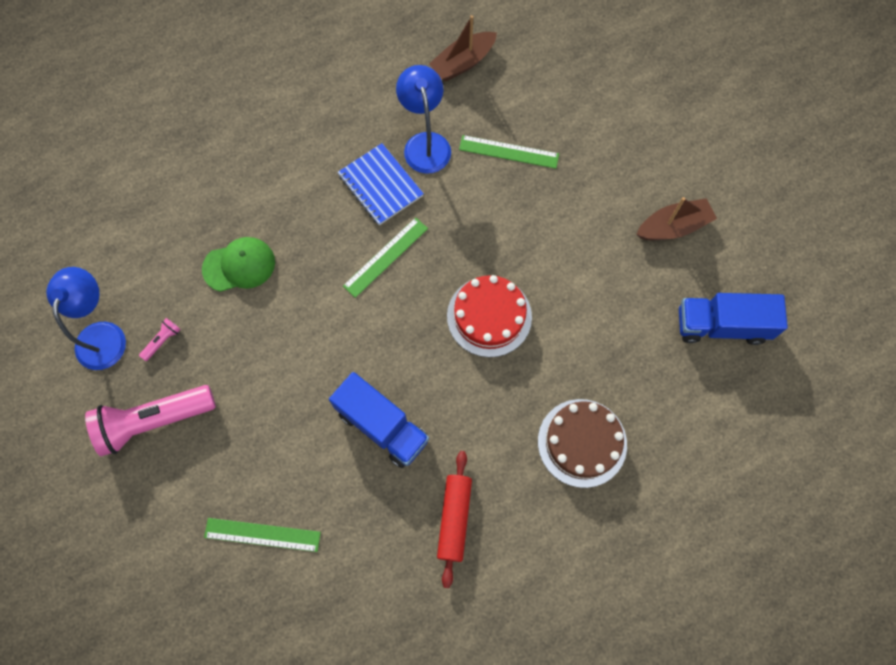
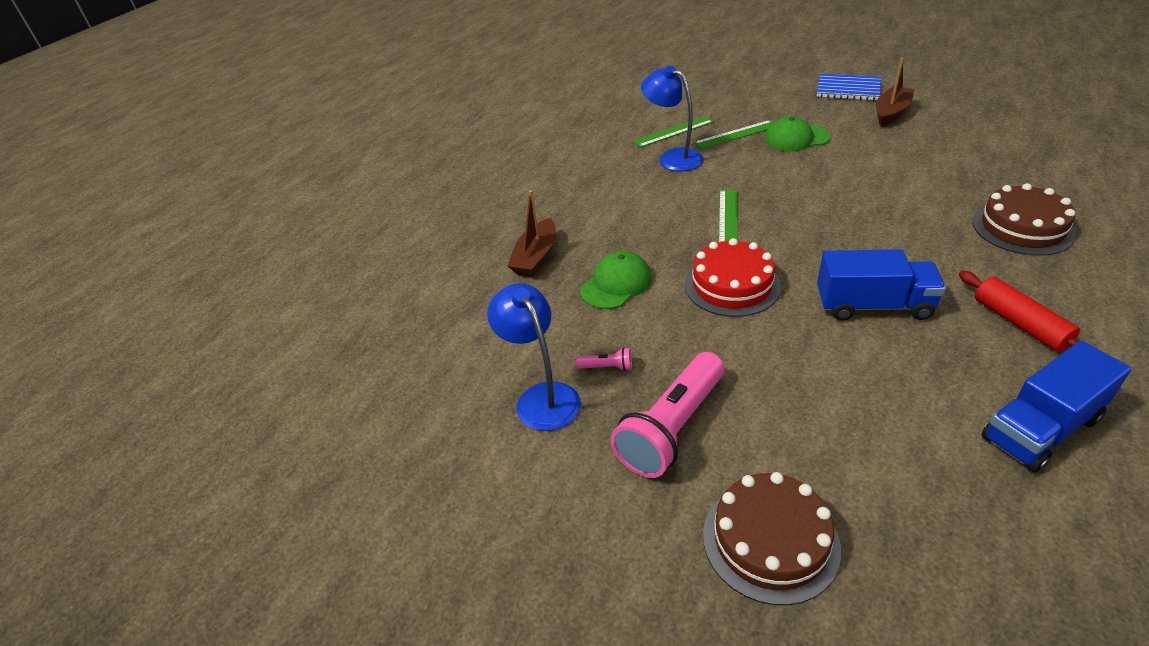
camera: 30 degrees left, 30 degrees down
pink flashlight [139,318,181,361] -> pink flashlight turned 90 degrees clockwise [575,348,632,371]
green ruler [204,518,321,552] -> green ruler moved to [633,116,714,148]
blue notebook [338,143,424,225] -> blue notebook moved to [817,74,881,101]
brown boat [429,15,497,81] -> brown boat moved to [507,190,556,277]
red cake [447,275,532,357] -> red cake moved to [685,238,781,317]
blue truck [679,293,788,345] -> blue truck moved to [981,341,1132,472]
none -> brown cake [703,472,841,605]
none -> green cap [765,116,831,151]

